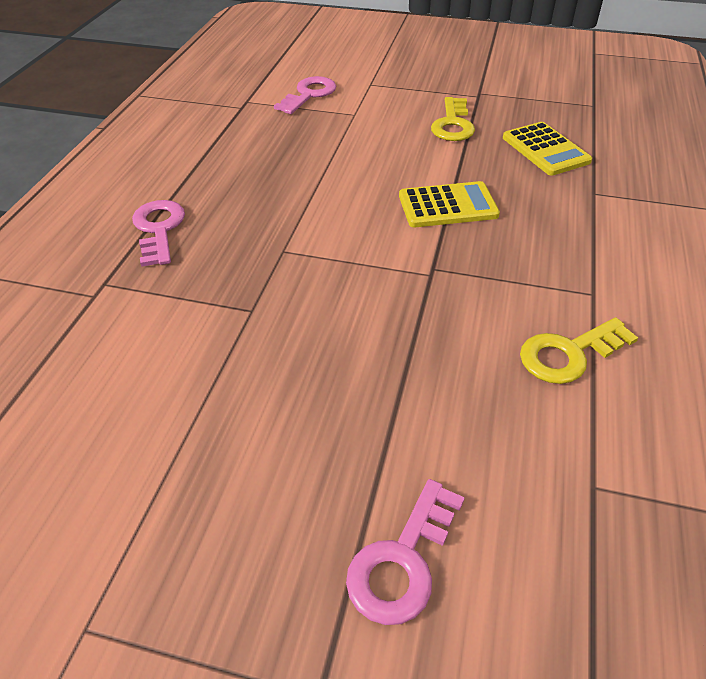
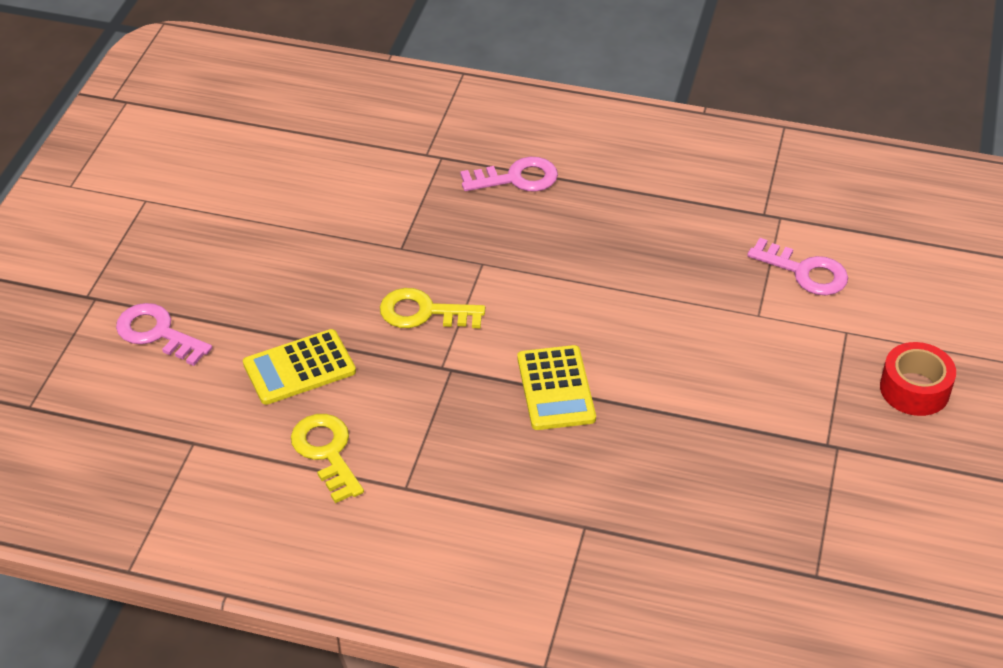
camera: 90 degrees right, 0 degrees up
yellow key [431,97,475,141] -> yellow key moved to [380,288,485,328]
yellow calculator [503,122,592,175] -> yellow calculator moved to [243,329,356,405]
none -> red tape [880,342,956,416]

